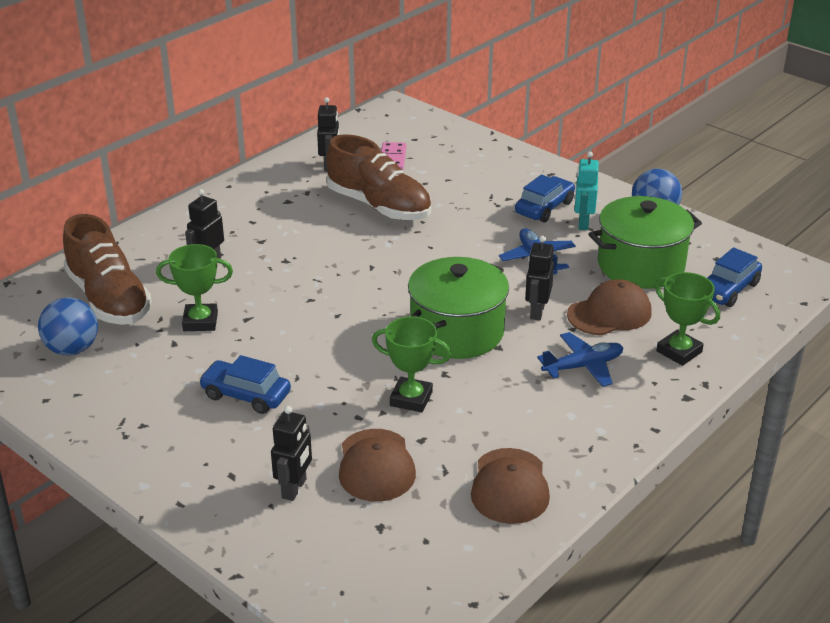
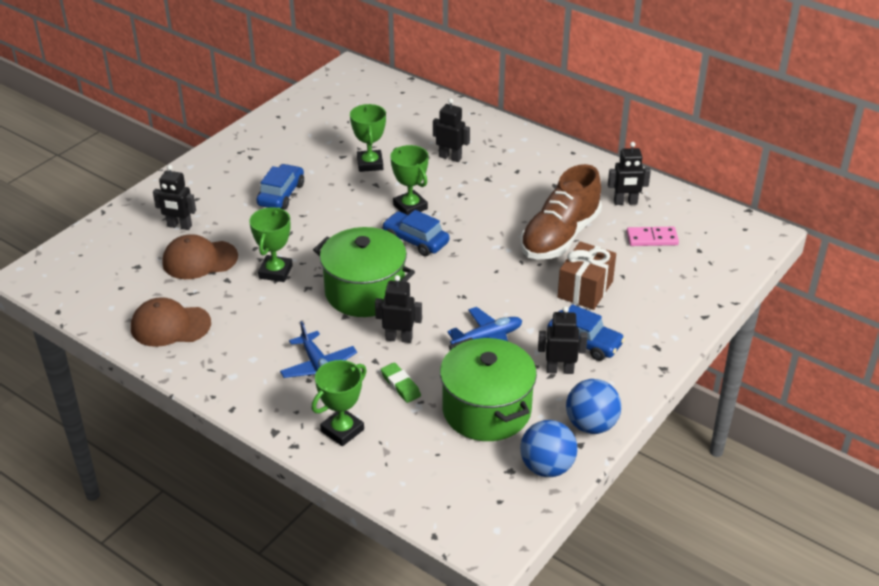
camera: 85 degrees right, 5 degrees up
blue ball [38,297,98,356] -> blue ball moved to [520,420,578,477]
brown shoe [63,214,152,325] -> none
brown cap [567,279,652,335] -> green eraser [381,362,421,403]
turquoise robot [575,152,599,230] -> black robot [538,306,588,374]
blue car [707,248,762,307] -> blue car moved to [382,210,449,256]
none -> green trophy [391,145,429,215]
none -> brown gift [558,241,616,310]

